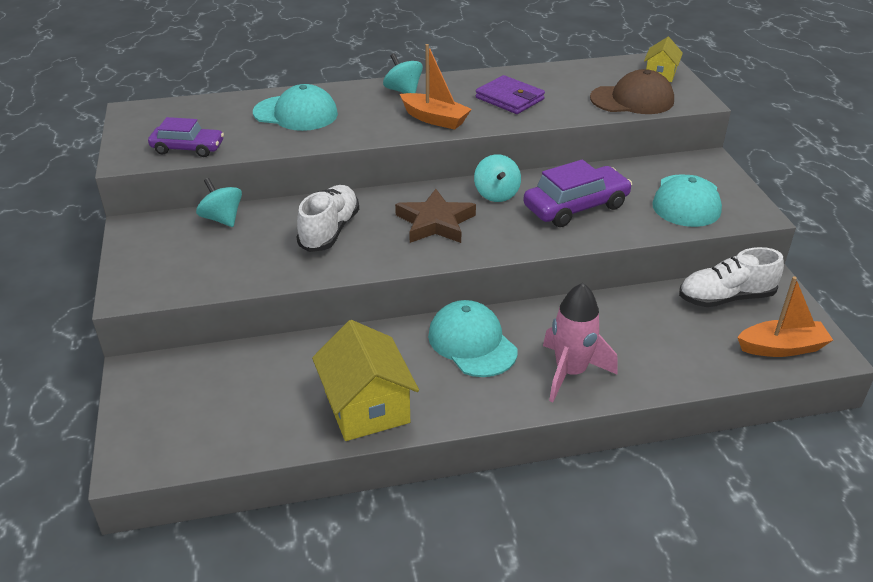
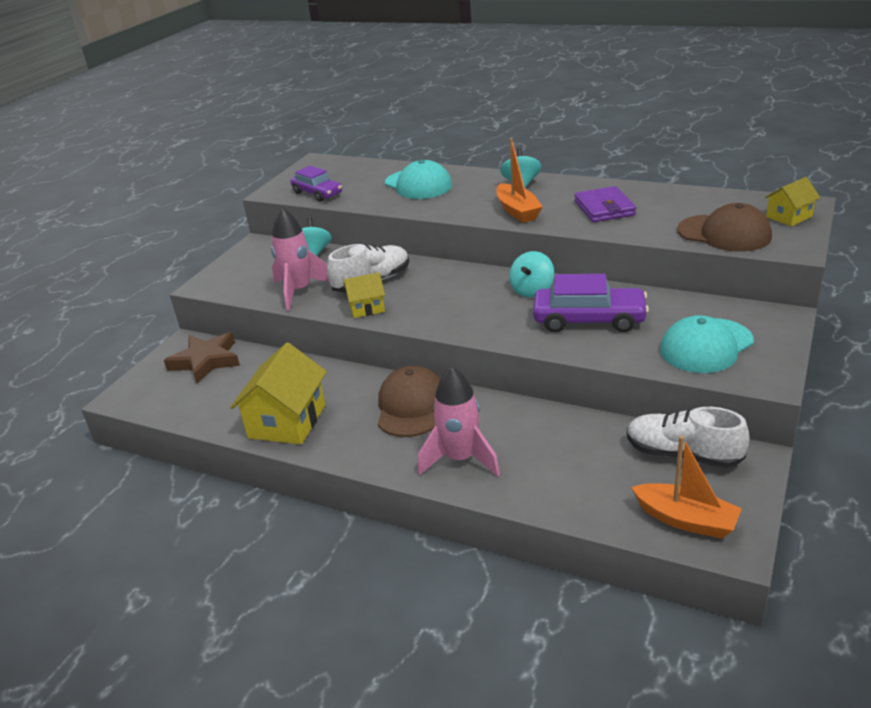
camera: 40 degrees right, 5 degrees down
brown star [395,189,476,243] -> brown star moved to [164,332,240,384]
turquoise cap [428,300,517,377] -> brown cap [378,366,440,437]
none -> pink rocket [271,208,329,311]
none -> yellow house [344,272,385,318]

